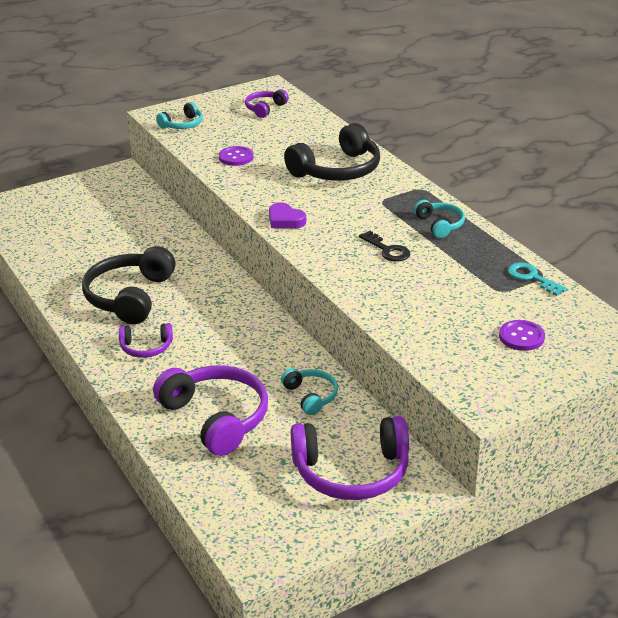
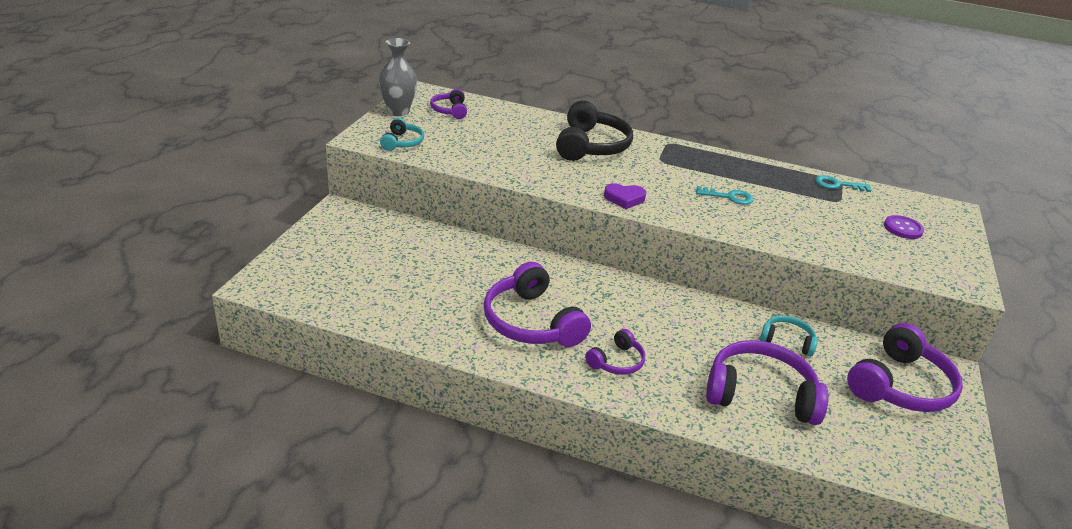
camera: 45 degrees left, 0 degrees up
black headphones [82,246,176,324] -> purple headphones [484,262,591,347]
purple button [219,146,254,166] -> none
black key [359,231,410,262] -> turquoise key [696,186,753,205]
turquoise headphones [414,200,465,238] -> none
none -> grey vase [379,38,417,116]

